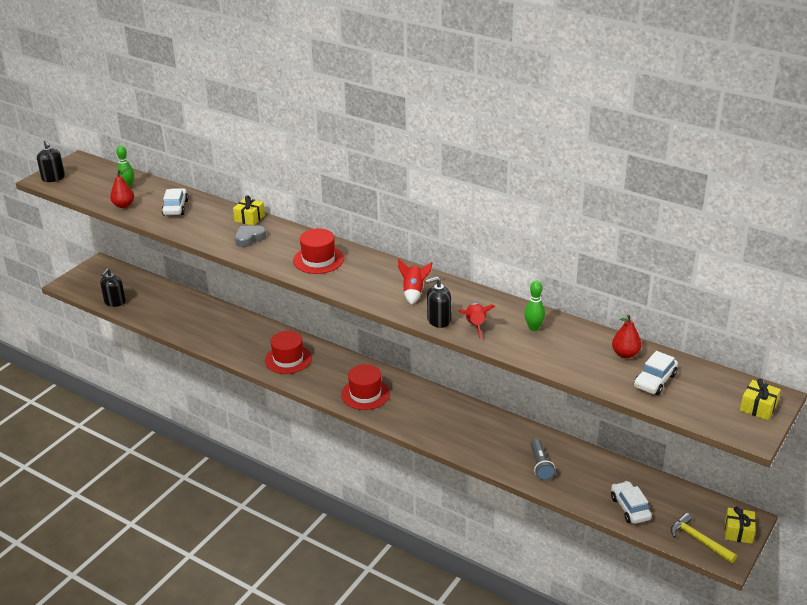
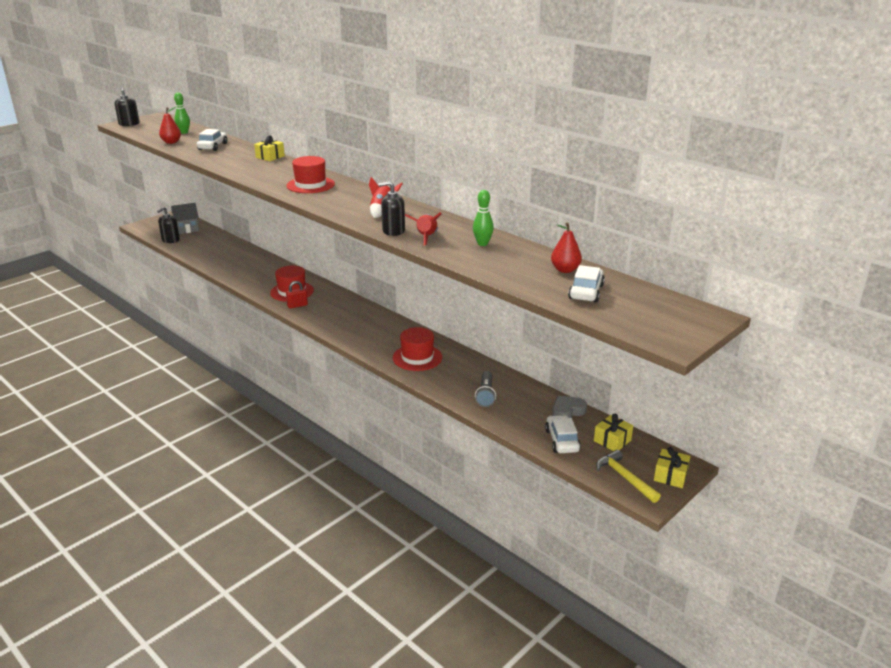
camera: 10 degrees right, 5 degrees down
grey heart [235,225,266,247] -> grey heart moved to [552,396,587,418]
red hat [341,364,390,410] -> red hat moved to [393,327,442,371]
white car [634,351,678,395] -> white car turned 150 degrees clockwise [568,265,605,303]
yellow gift [740,379,781,420] -> yellow gift moved to [594,414,633,451]
none -> grey house [171,203,199,234]
none -> red padlock [286,281,308,309]

